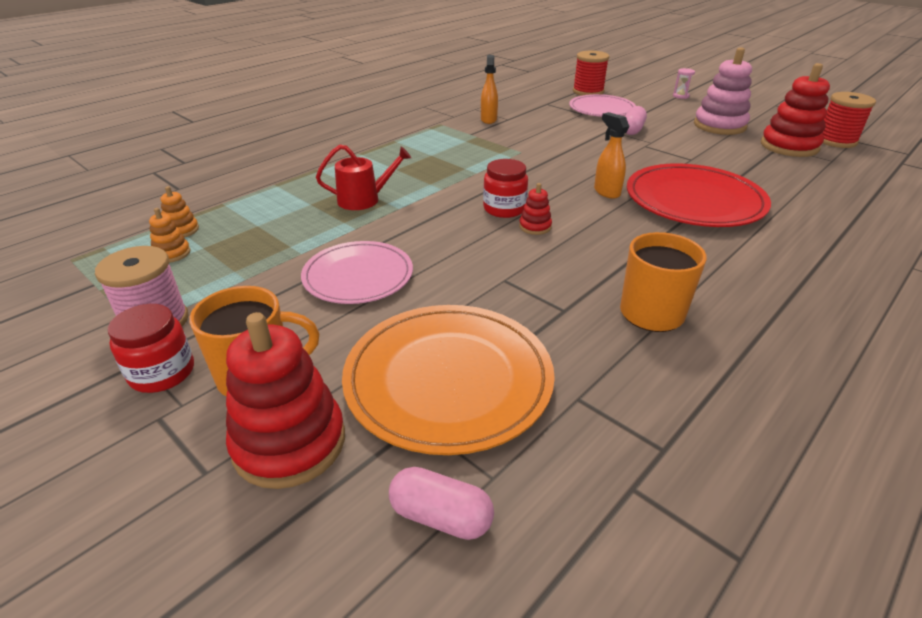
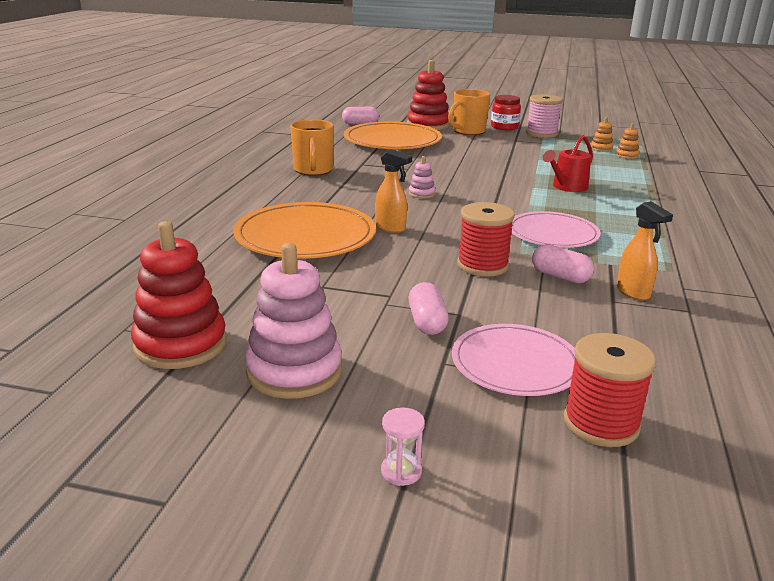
camera: 150 degrees right, 10 degrees down
pink plate [301,241,413,304] -> pink plate moved to [511,211,601,248]
red jar [483,159,528,218] -> none
red stacking toy [519,183,552,235] -> pink stacking toy [409,156,436,199]
red plate [627,163,771,227] -> orange plate [233,202,376,259]
red spool [822,92,876,148] -> red spool moved to [457,202,515,276]
none -> pink capsule [532,244,594,283]

